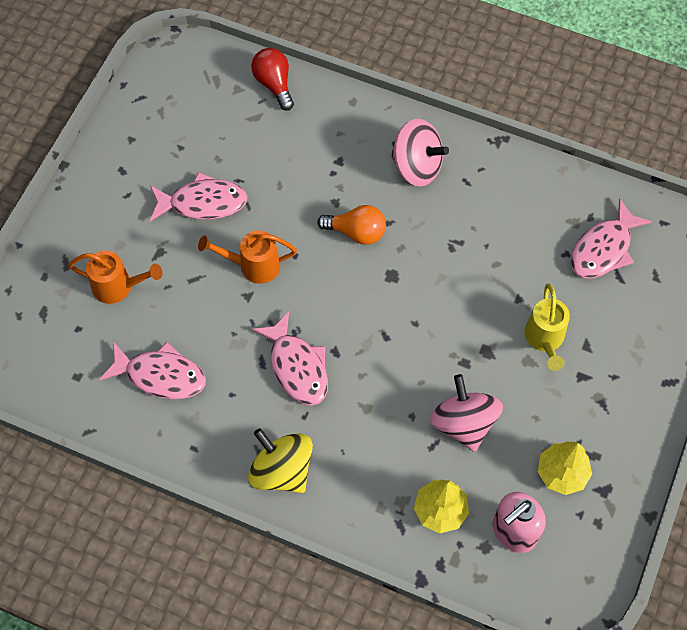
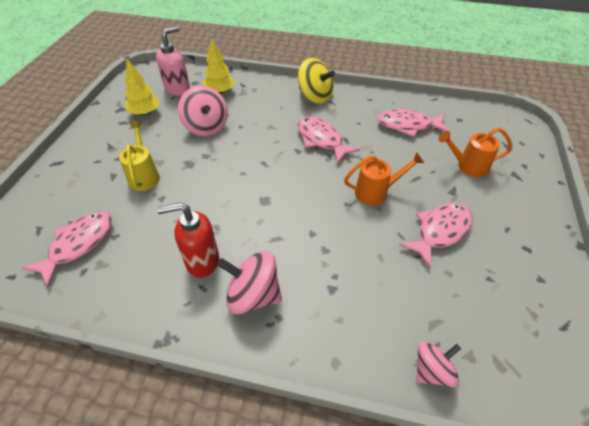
camera: 170 degrees right, 15 degrees down
pink fish [150,172,248,221] -> pink fish turned 150 degrees clockwise [399,203,472,268]
red light bulb [251,48,294,111] -> pink spinning top [416,342,461,387]
orange light bulb [317,205,386,245] -> none
none -> red soap dispenser [157,202,219,278]

